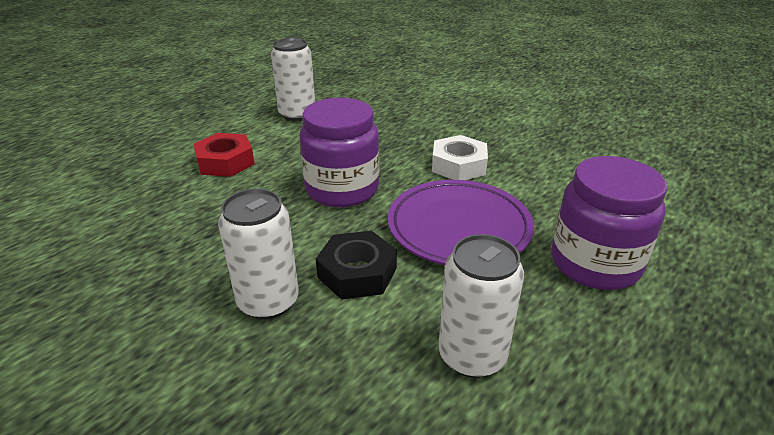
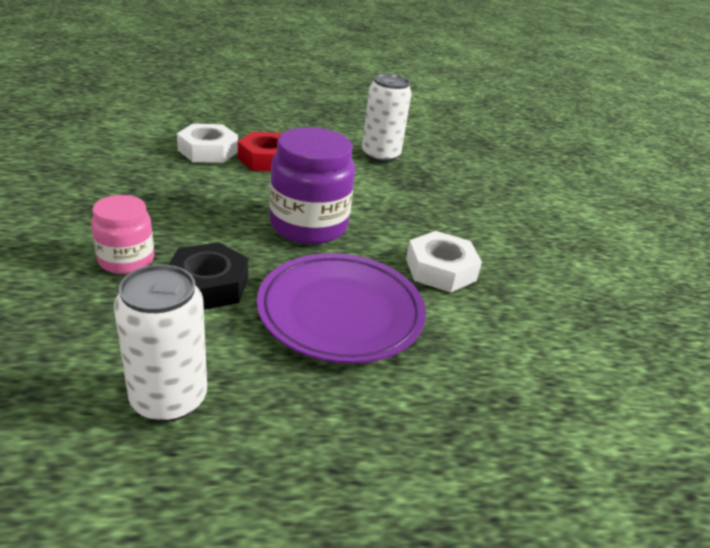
camera: 40 degrees right, 0 degrees up
white can [218,189,299,320] -> pink jar [91,195,154,274]
purple jar [551,156,667,290] -> none
none -> white nut [177,123,238,163]

